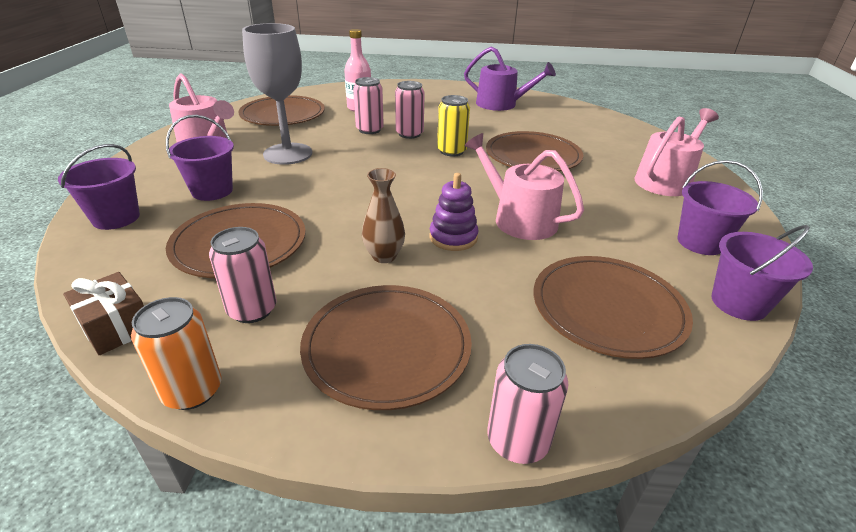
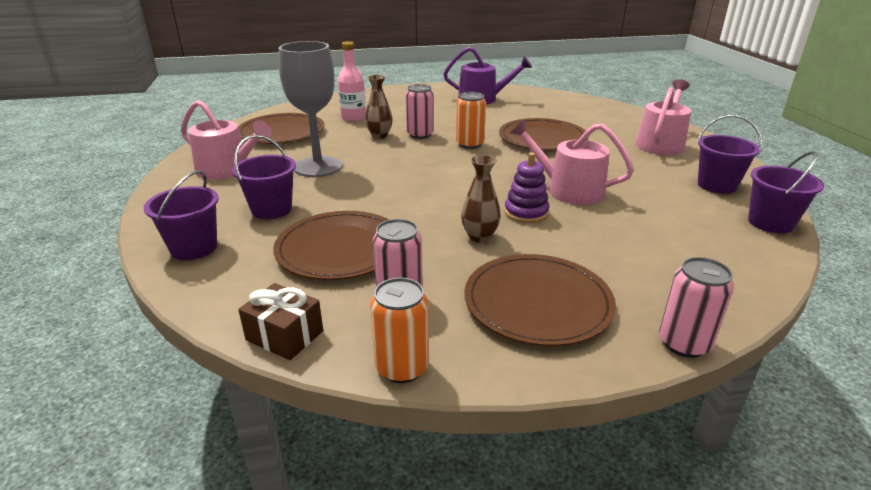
camera: 15 degrees left, 5 degrees down
pink can [353,77,384,134] -> brown vase [365,75,393,139]
yellow can [437,95,470,156] -> orange can [456,92,486,149]
brown plate [533,256,693,359] -> none

